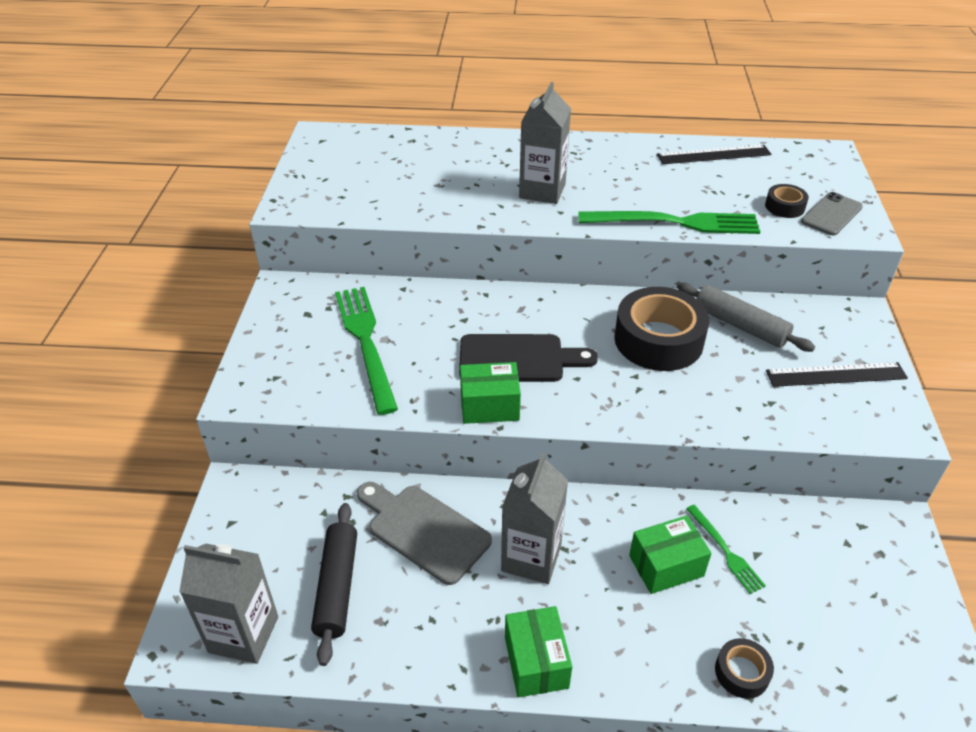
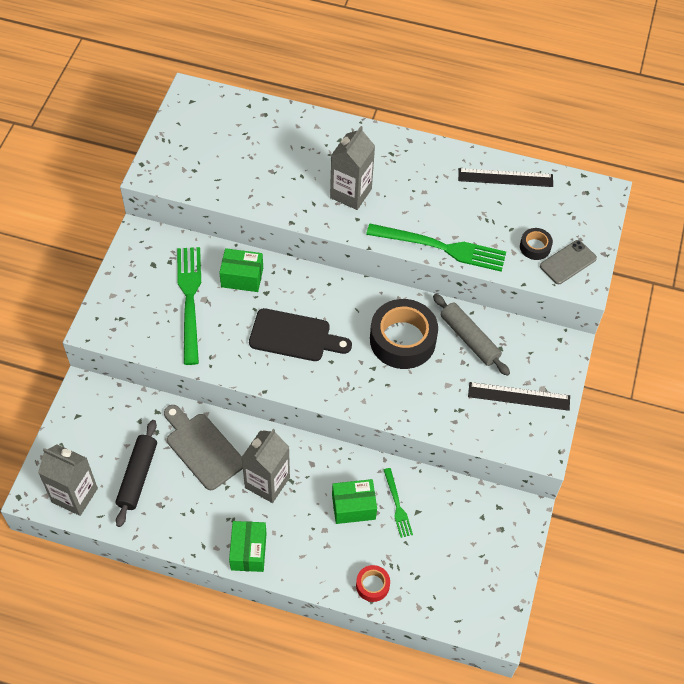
camera: 10 degrees right, 15 degrees up
green box [460,362,521,424] -> green box moved to [219,248,263,292]
black tape [715,638,774,699] -> red tape [356,565,390,602]

